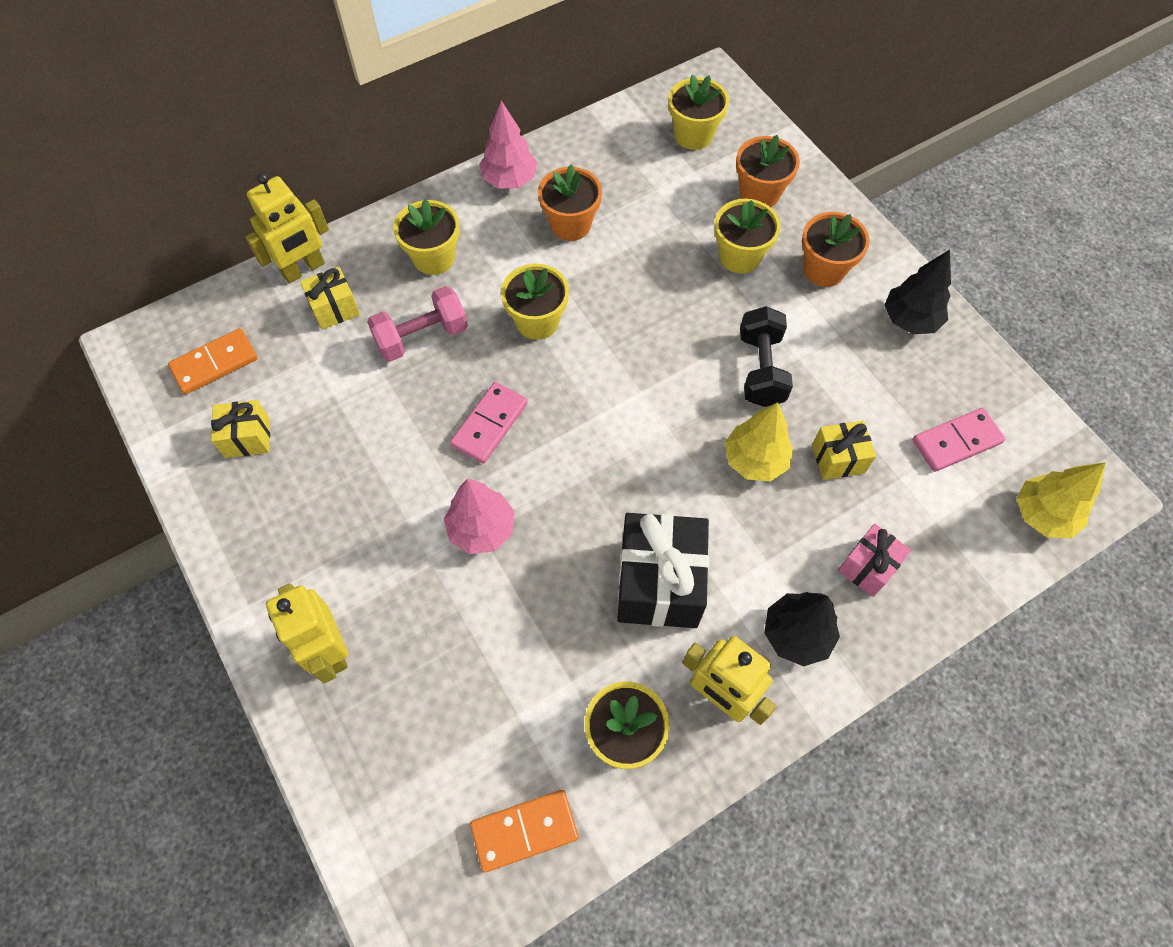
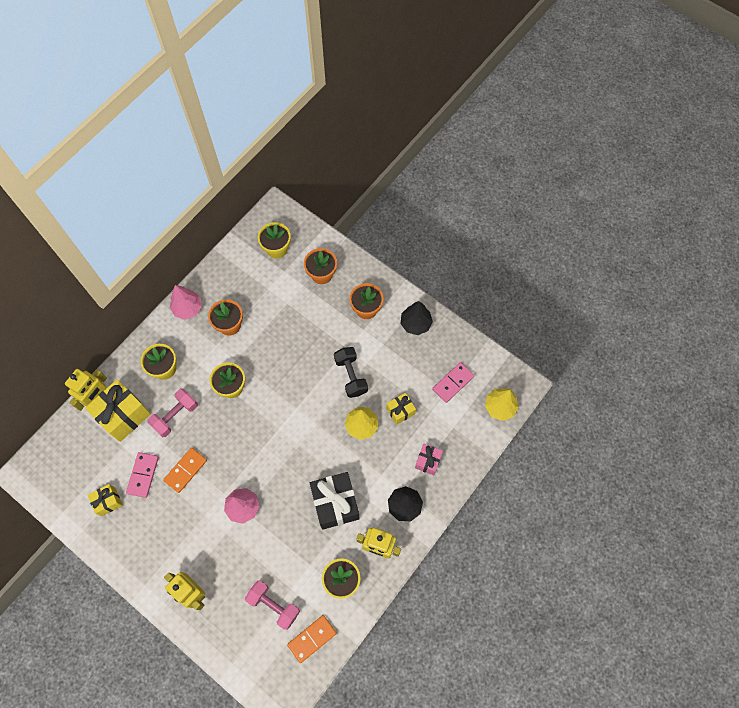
camera: 20 degrees left, 5 degrees up
orange domino [168,328,258,394] -> orange domino moved to [163,448,207,493]
yellow gift [300,267,360,330] -> yellow gift [85,379,151,442], size x1.84
pink domino [450,382,528,464] -> pink domino moved to [126,452,159,498]
yellow flower pot [714,199,781,273] -> none
none -> pink dumbbell [245,580,300,630]

